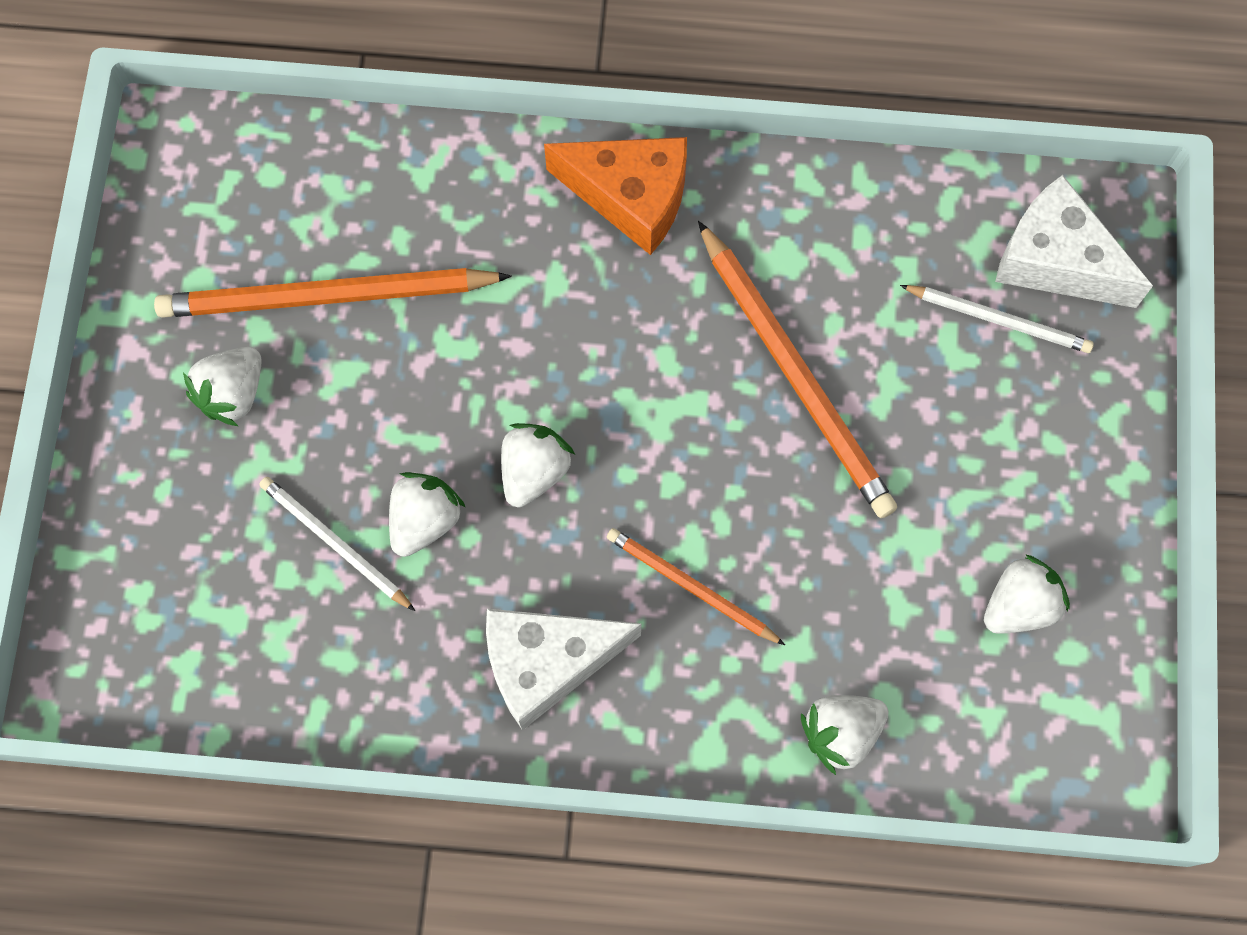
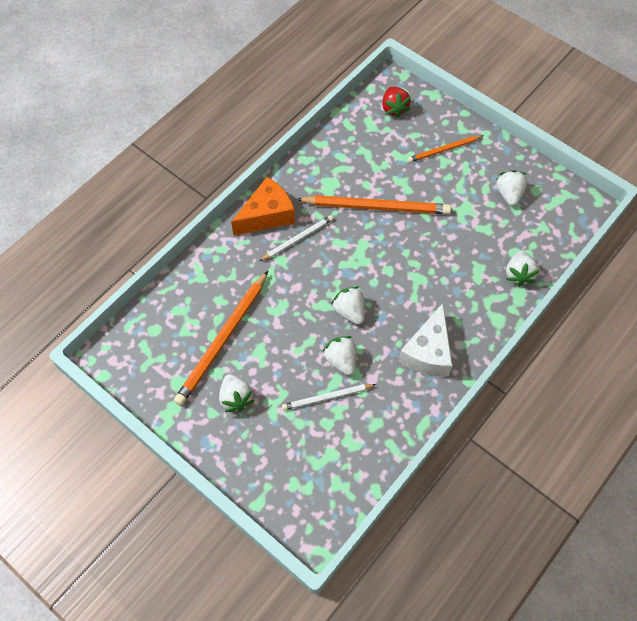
camera: 55 degrees left, 10 degrees down
orange pencil [606,528,785,645] -> orange pencil moved to [408,135,484,162]
white pencil [900,285,1094,353] -> white pencil moved to [260,215,333,261]
white cheese [995,175,1153,308] -> red strawberry [382,87,411,118]

